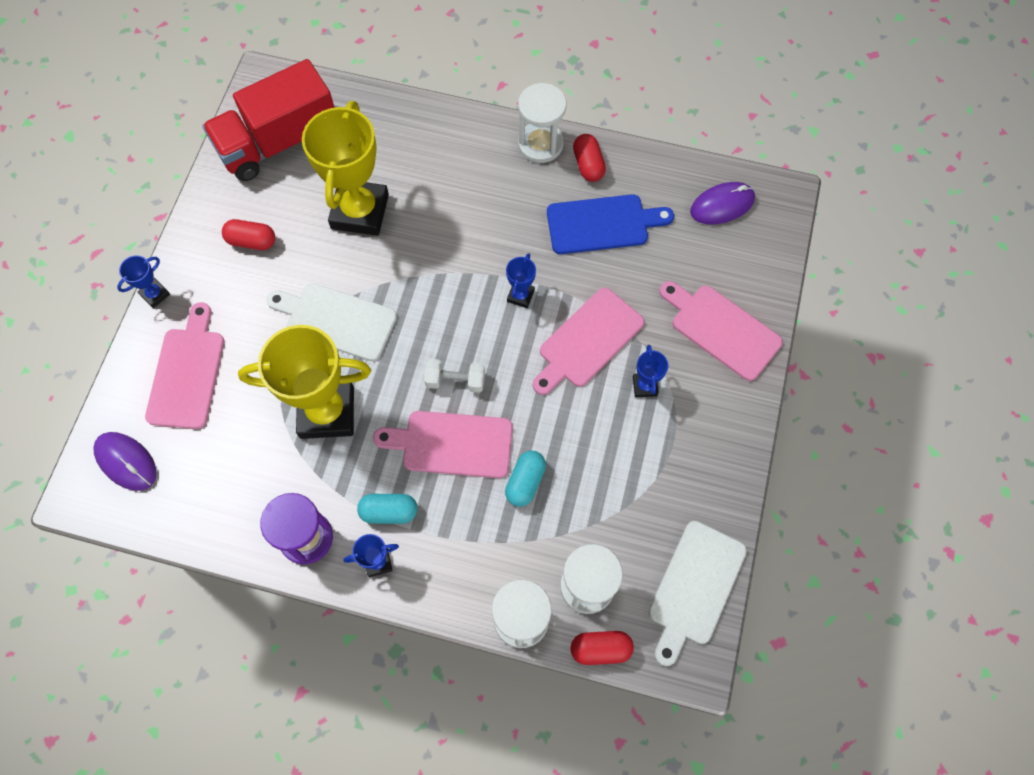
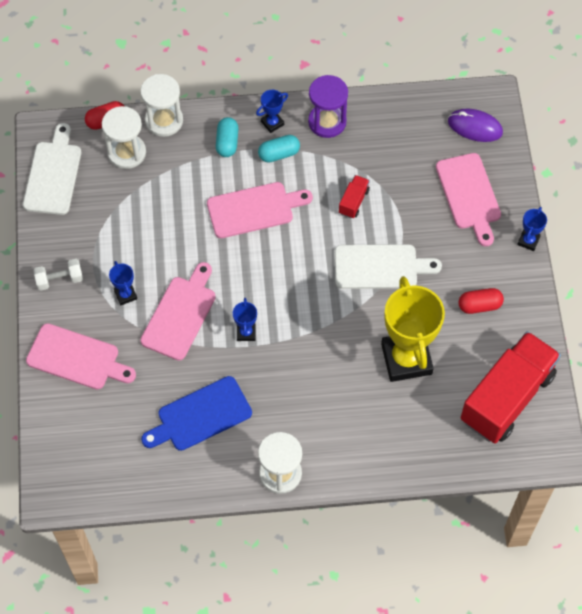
camera: 160 degrees right, 5 degrees down
yellow trophy [238,325,371,439] -> red truck [339,175,370,219]
white dumbbell [424,359,485,393] -> white dumbbell moved to [34,259,83,291]
turquoise capsule [505,451,546,507] -> turquoise capsule moved to [216,117,239,157]
red capsule [573,134,606,182] -> none
purple mouse [690,182,755,224] -> none

